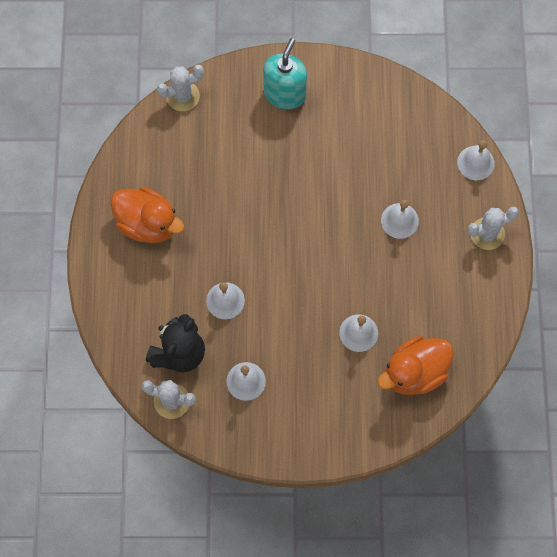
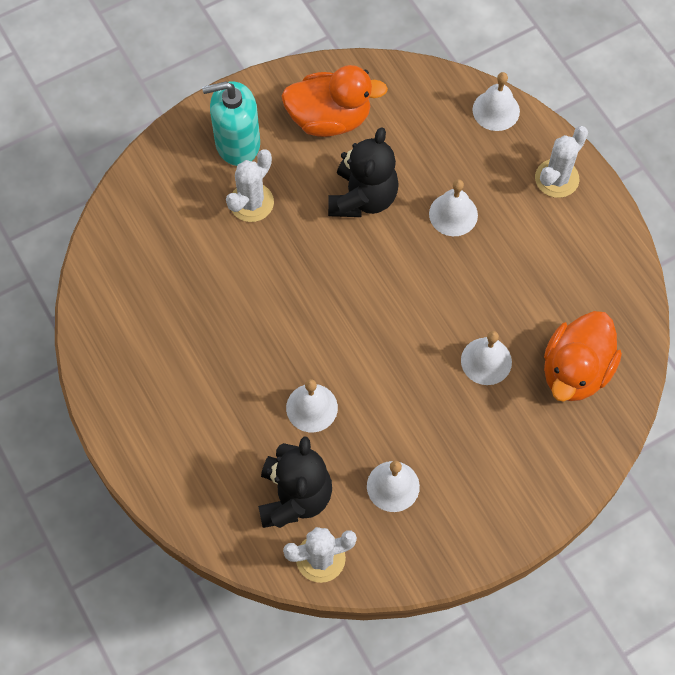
camera: 30 degrees left, 5 degrees down
orange duck [110,187,185,243] -> orange duck moved to [281,65,388,137]
white cactus [157,65,204,111] -> white cactus moved to [226,149,274,222]
turquoise soap dispenser [263,38,307,109] -> turquoise soap dispenser turned 90 degrees counterclockwise [202,81,260,166]
none -> black teddy bear [328,127,399,217]

